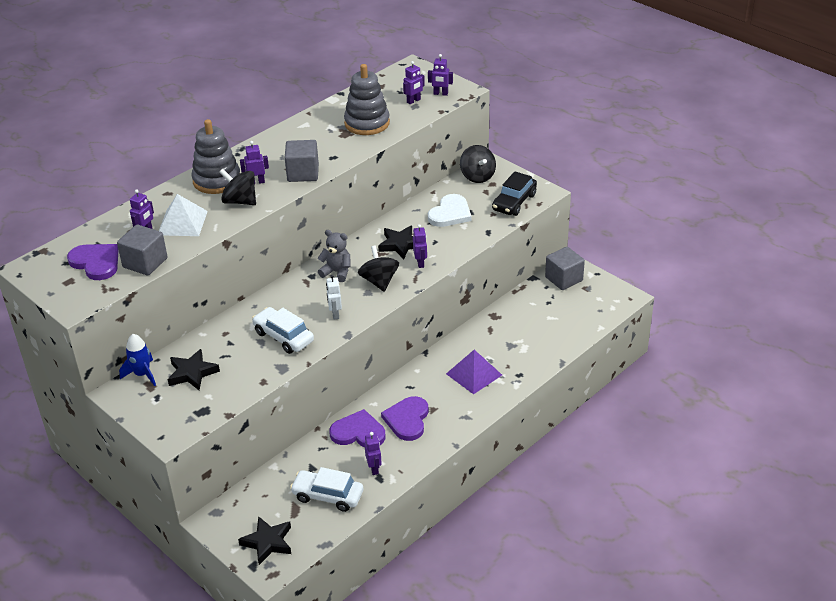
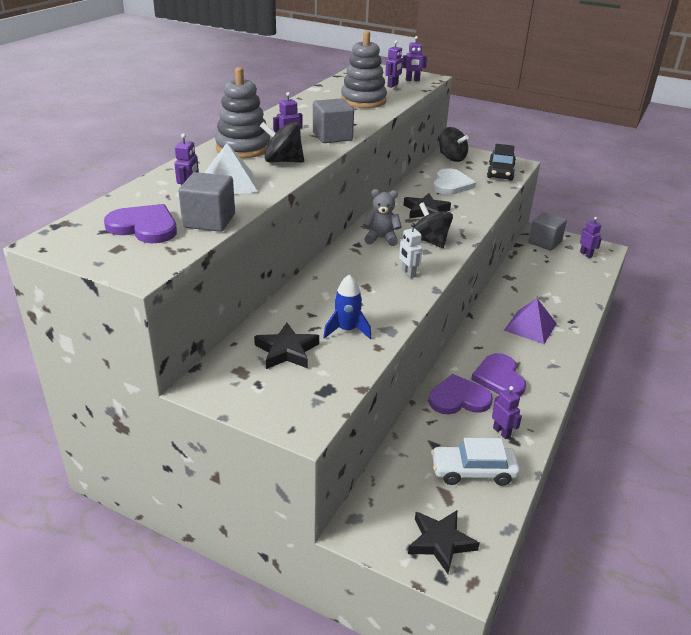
camera: 20 degrees left, 5 degrees down
blue rocket [119,334,156,386] -> blue rocket moved to [323,274,371,339]
white car [252,307,314,354] -> none
purple robot [413,224,427,268] -> purple robot moved to [580,217,602,258]

